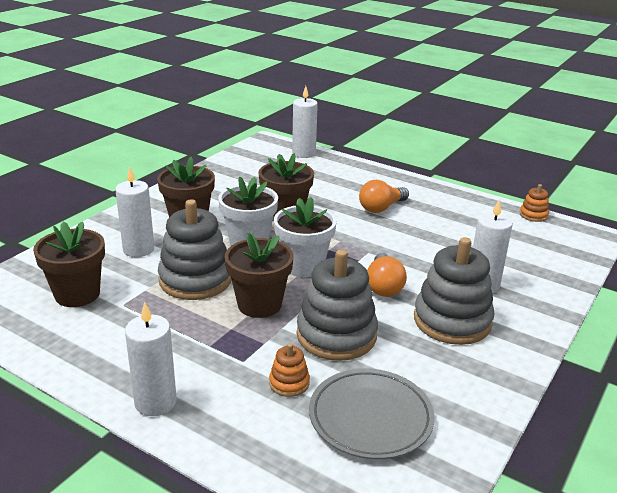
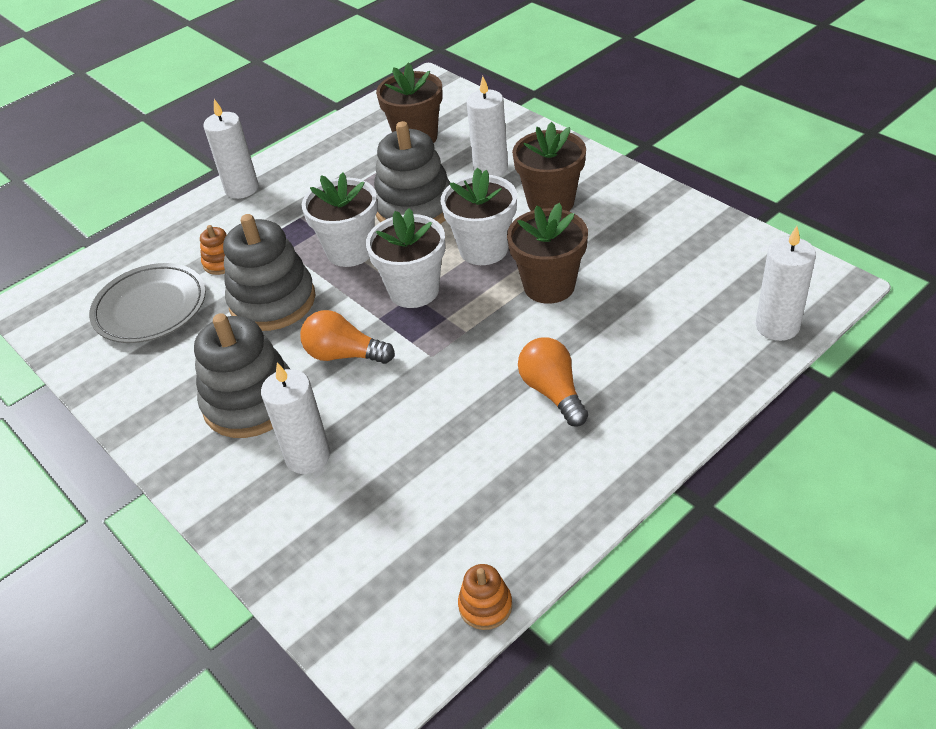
camera: 110 degrees right, 15 degrees up
brown flower pot [225,232,294,318] -> white flower pot [302,172,378,267]

